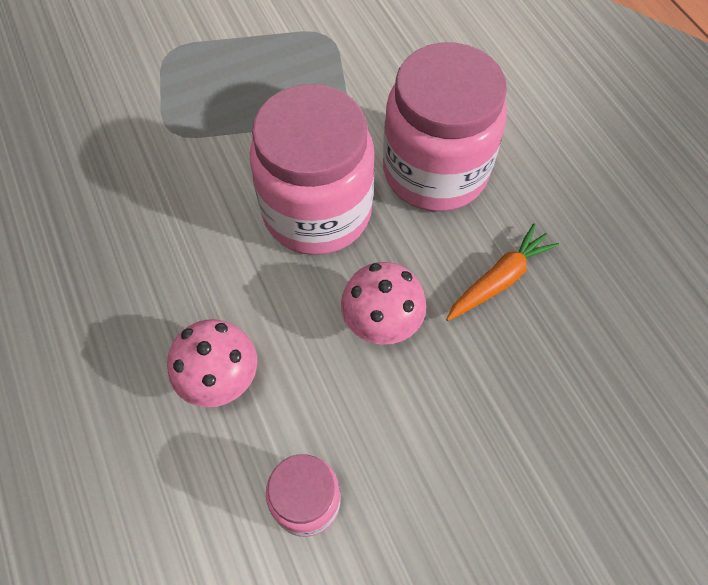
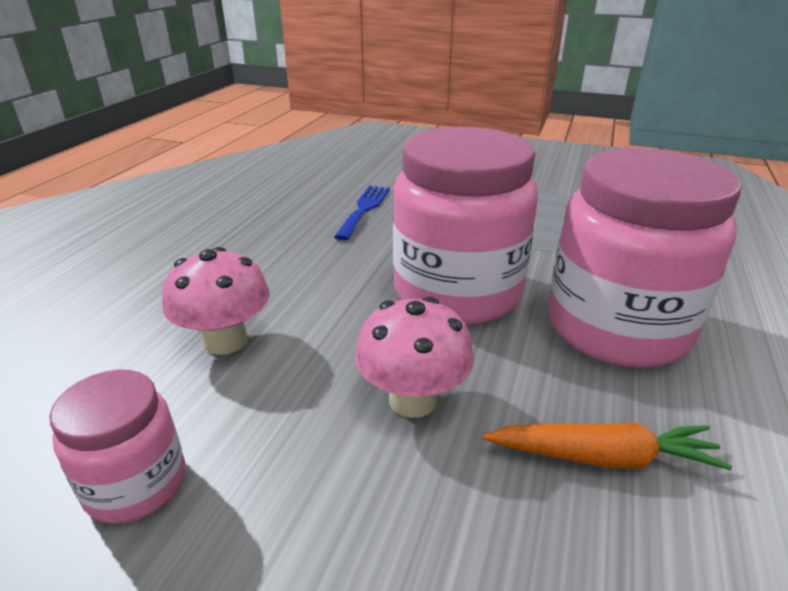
camera: 45 degrees right, 30 degrees down
none -> blue fork [334,186,390,240]

